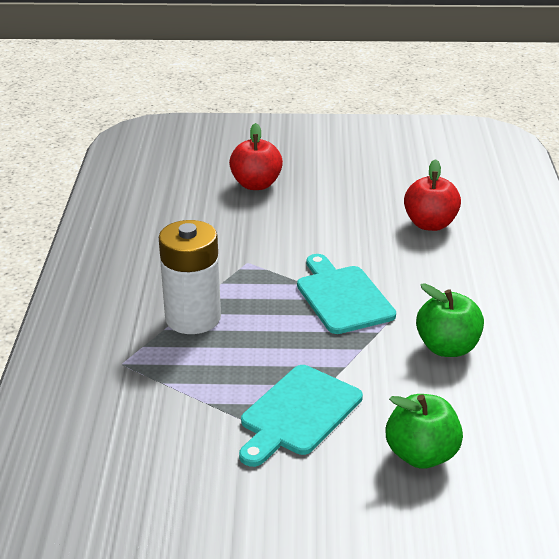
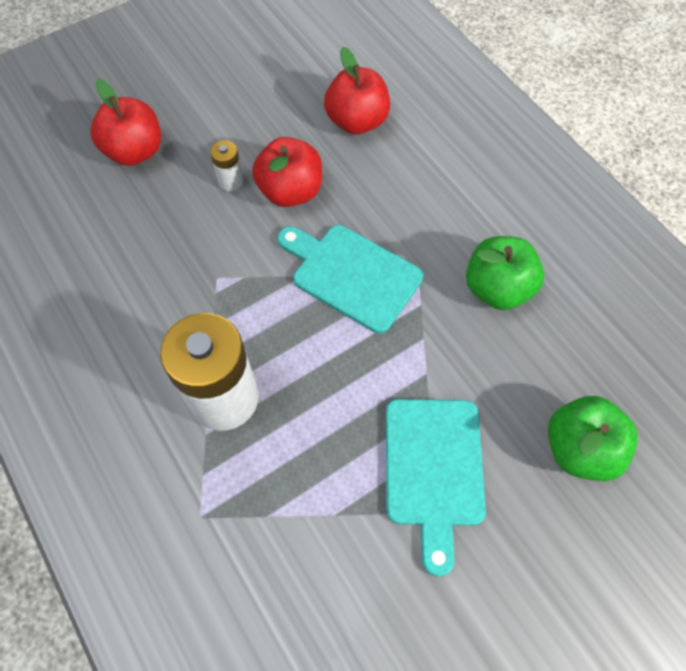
camera: 35 degrees left, 30 degrees up
none -> white battery [210,140,244,191]
none -> red apple [252,137,322,207]

